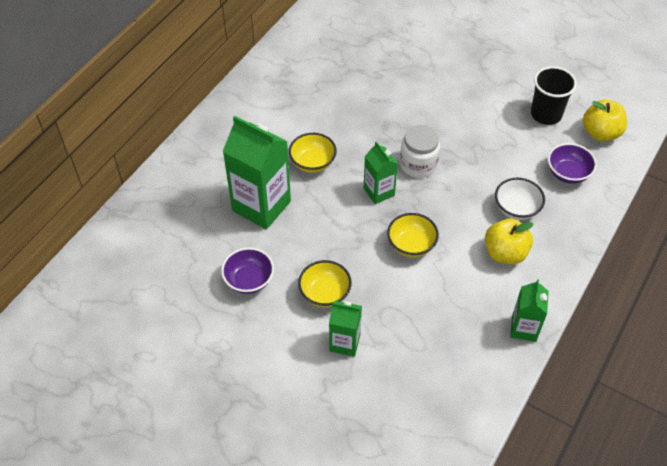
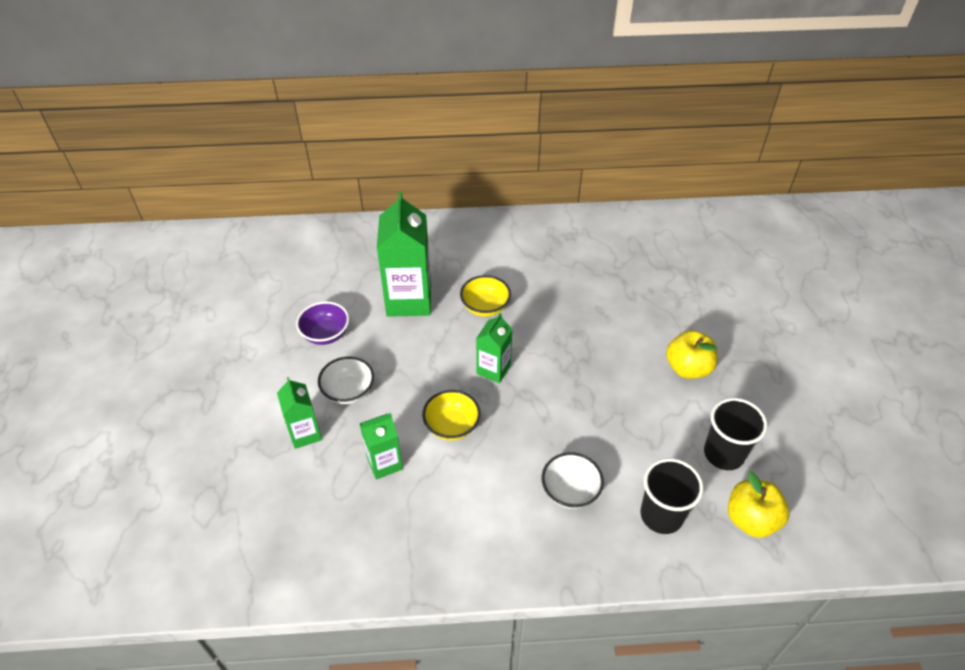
camera: 55 degrees right, 5 degrees down
yellow bowl [298,260,352,307] -> white bowl [318,356,374,404]
white jar [400,125,440,178] -> none
yellow apple [485,219,533,264] -> yellow apple moved to [666,330,718,379]
green carton [510,279,549,342] -> green carton moved to [360,413,403,480]
purple bowl [548,143,597,184] -> black cup [640,458,704,534]

